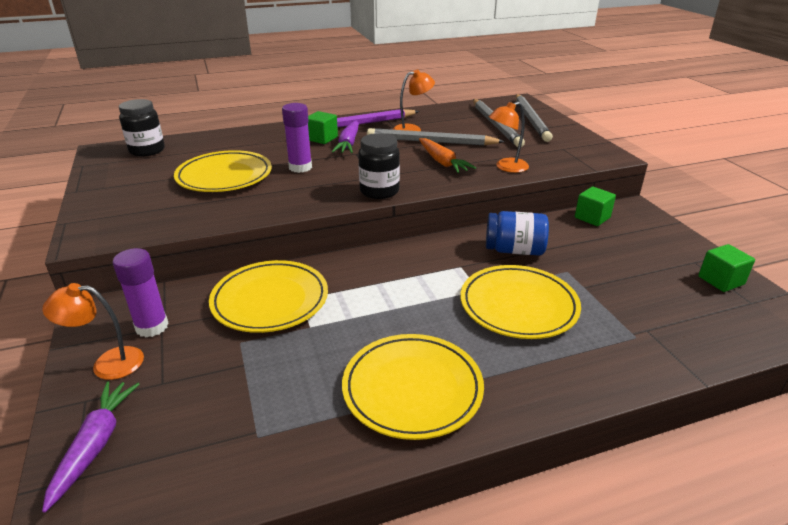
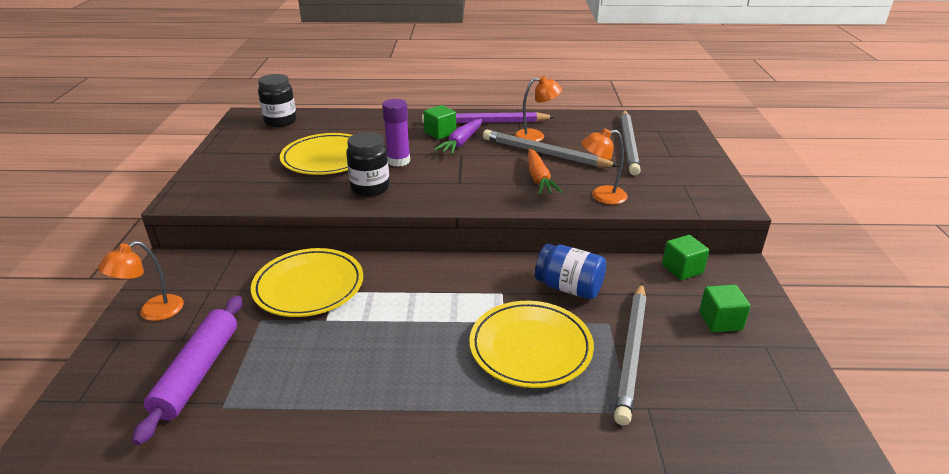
camera: 20 degrees right, 0 degrees up
purple carrot [42,382,140,513] -> none
orange lamp [43,283,144,380] -> orange lamp turned 60 degrees counterclockwise [98,241,184,321]
purple glue stick [113,248,169,337] -> none
yellow plate [342,334,484,440] -> none
black jar [358,133,400,199] -> black jar moved to [346,132,390,196]
grey pencil [516,94,553,142] -> grey pencil moved to [614,283,646,426]
green cube [698,244,755,292] -> green cube moved to [699,285,751,332]
none -> purple rolling pin [132,296,242,445]

